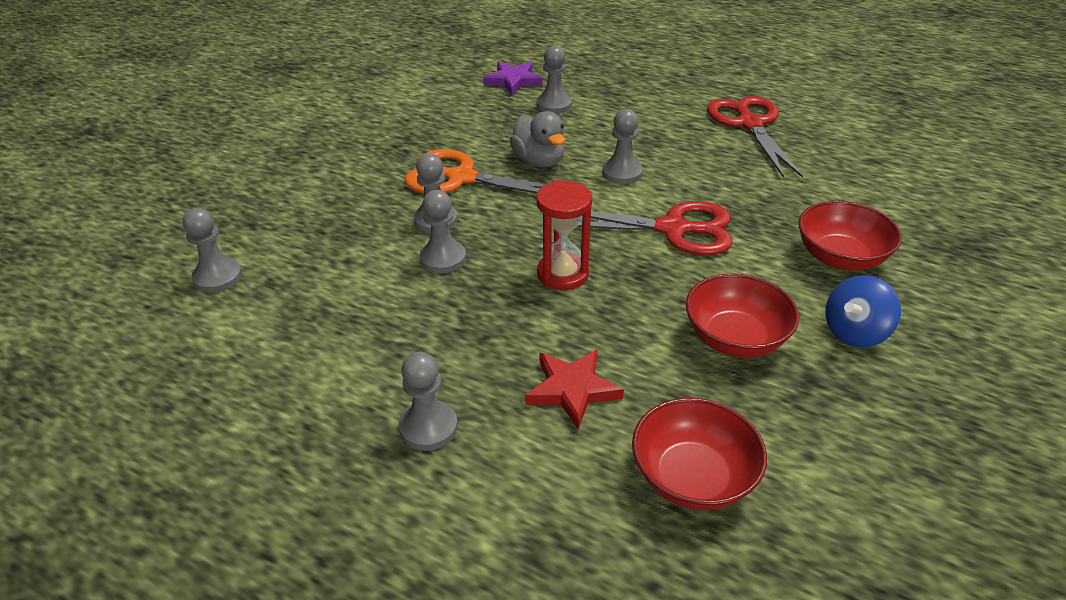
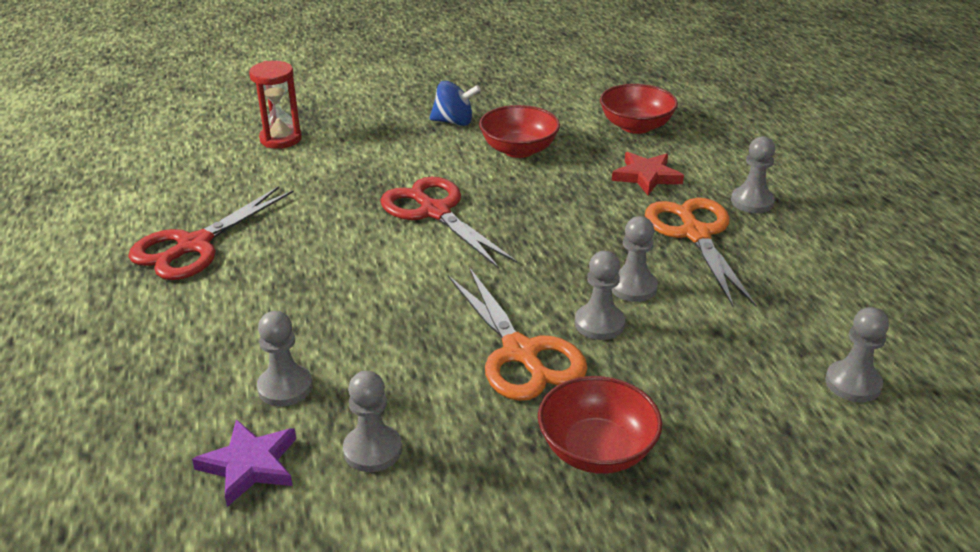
camera: 135 degrees left, 5 degrees down
grey duck [510,111,565,167] -> none
red hourglass [536,180,592,290] -> red hourglass moved to [249,61,302,149]
grey pawn [602,109,643,184] -> grey pawn moved to [343,371,402,472]
red bowl [798,201,902,271] -> red bowl moved to [538,376,662,473]
none -> orange scissors [645,198,757,308]

